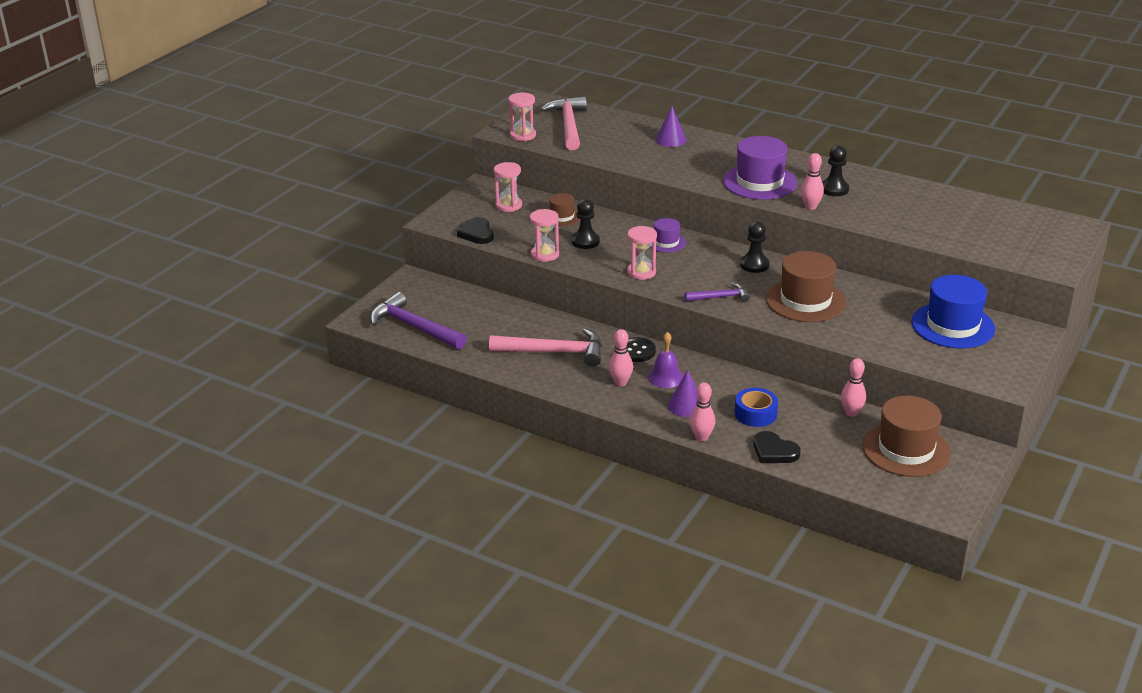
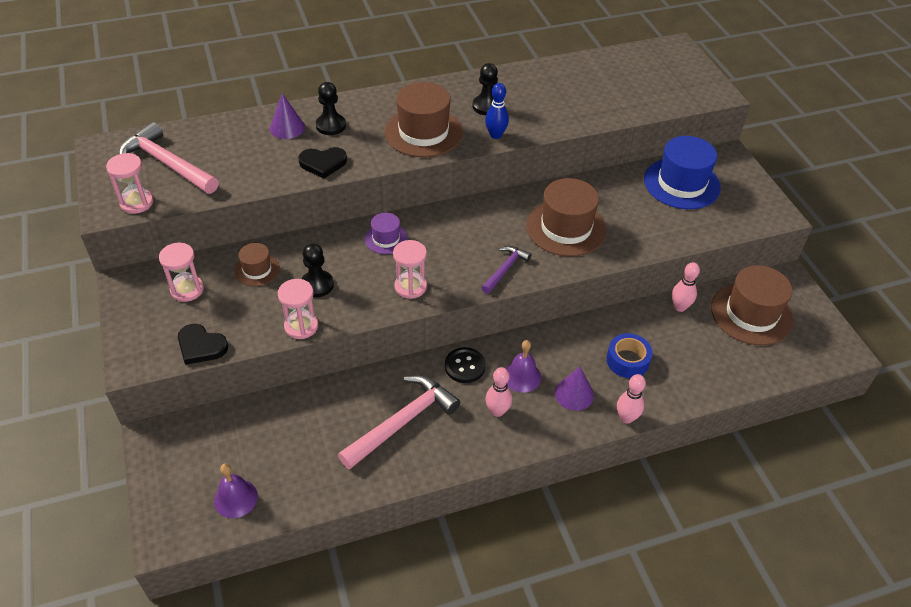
camera: 50 degrees left, 15 degrees up
purple hammer [370,292,467,349] -> purple bell [214,464,258,518]
purple hat [723,136,797,200] -> brown hat [384,82,463,157]
black pawn [740,221,769,273] -> black pawn moved to [316,82,346,135]
black heart [754,431,801,463] -> black heart moved to [298,147,347,179]
pink bowling pin [801,153,824,210] -> blue bowling pin [485,83,509,139]

